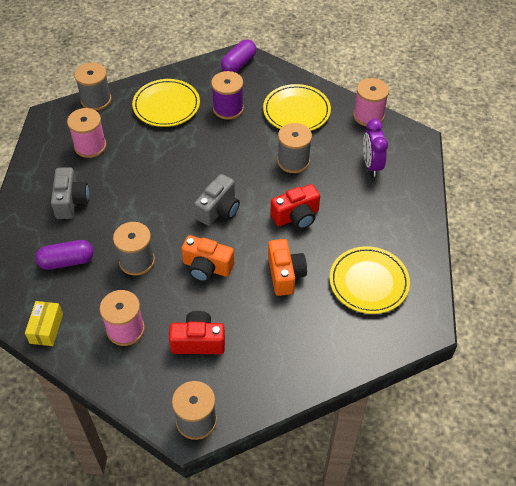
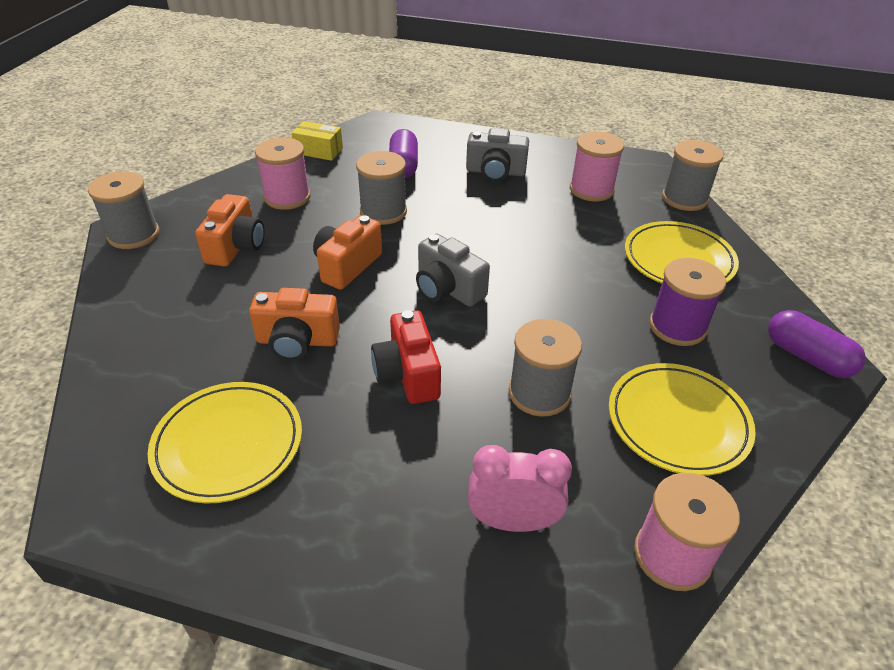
camera: 100 degrees right, 10 degrees down
red camera [169,311,225,354] -> orange camera [195,194,265,267]
purple clock [363,119,388,177] -> pink clock [468,445,572,532]

